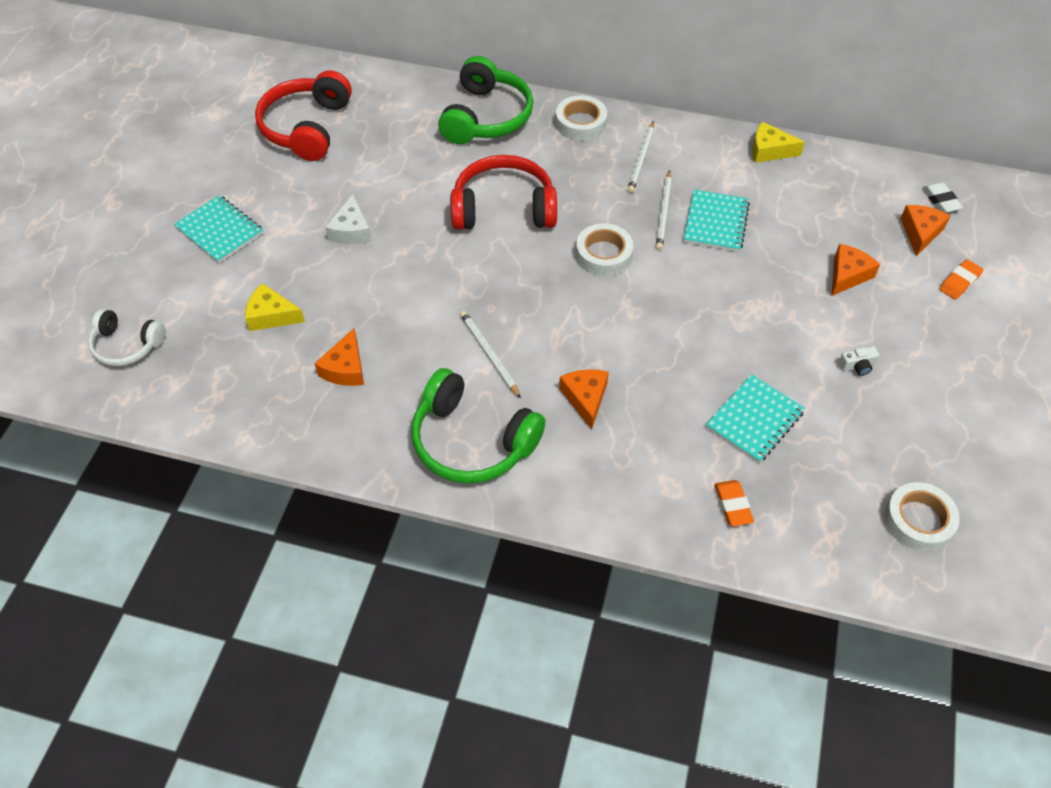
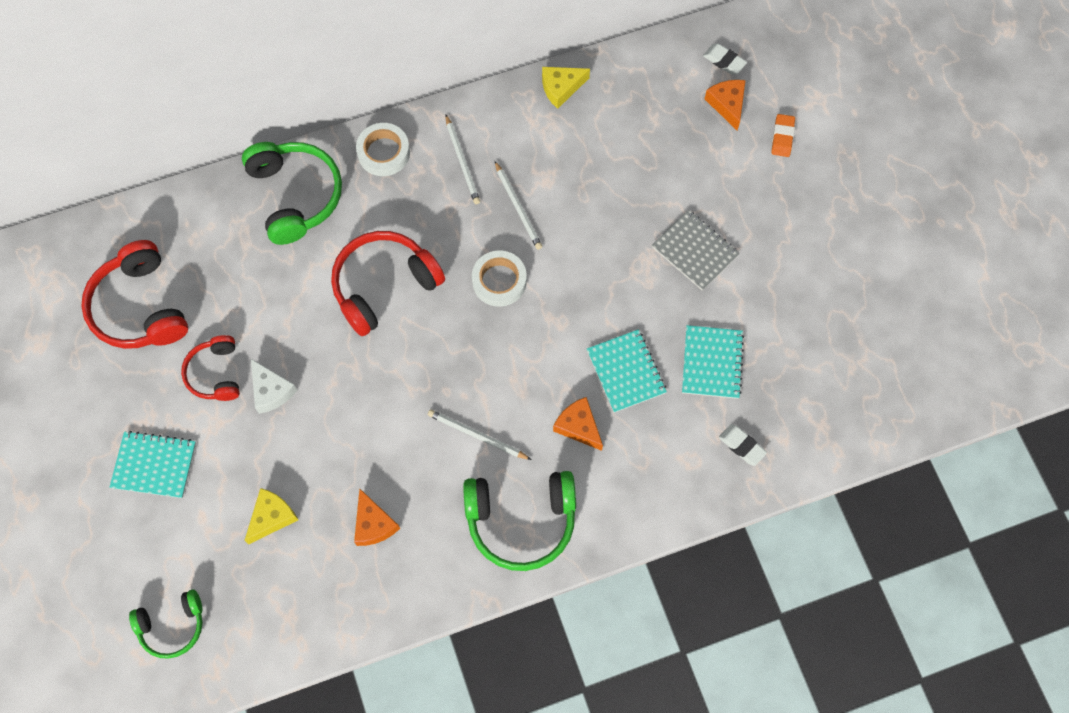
camera: 35 degrees left, 15 degrees up
white headphones [88,309,166,366] -> green headphones [129,590,202,659]
yellow cheese [245,283,305,331] -> yellow cheese turned 150 degrees clockwise [244,488,298,544]
turquoise notebook [684,190,750,252] -> turquoise notebook moved to [587,329,667,413]
orange eraser [714,480,754,526] -> white eraser [719,424,767,466]
orange cheese [832,244,880,296] -> none
white camera [839,346,879,376] -> none
white tape [884,482,960,552] -> none
none -> red headphones [181,335,240,401]
none -> grey notebook [652,210,740,291]

